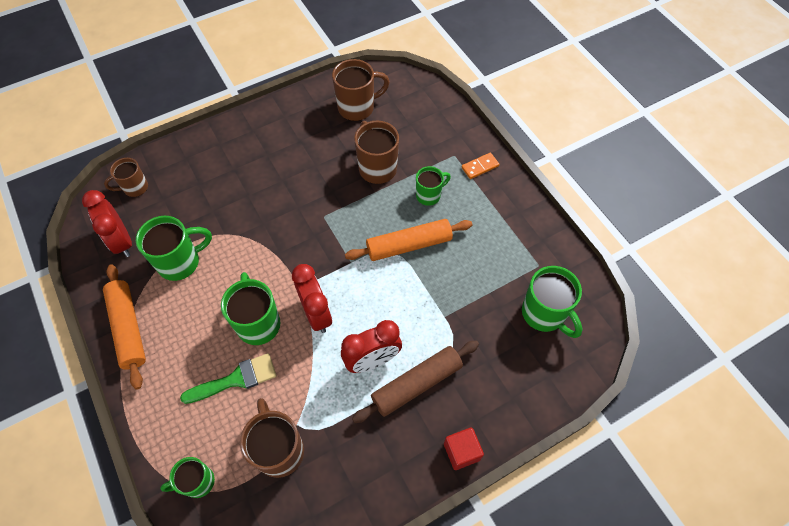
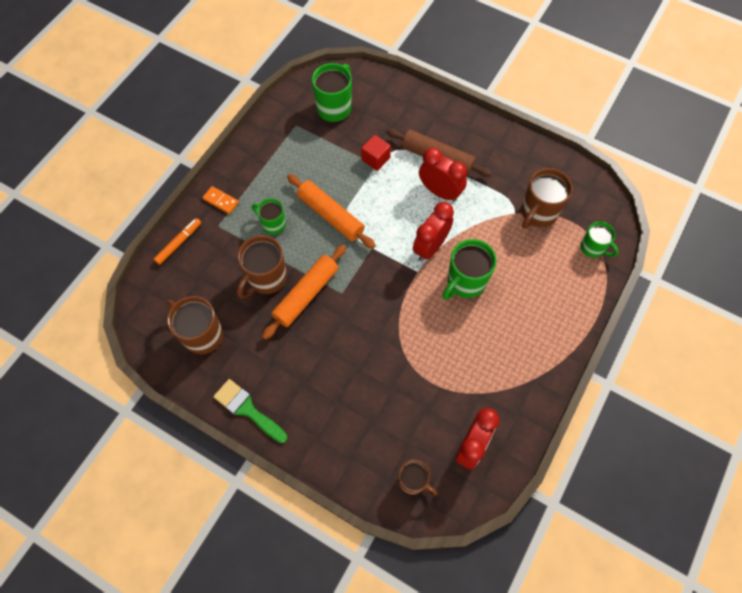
camera: 120 degrees left, 5 degrees up
orange rolling pin [103,264,146,390] -> orange rolling pin moved to [262,244,346,340]
green mug [136,216,212,281] -> none
green brush [180,353,276,404] -> green brush moved to [213,379,288,443]
red cube [444,427,484,470] -> red cube moved to [361,135,391,171]
none -> orange marker [154,218,201,265]

